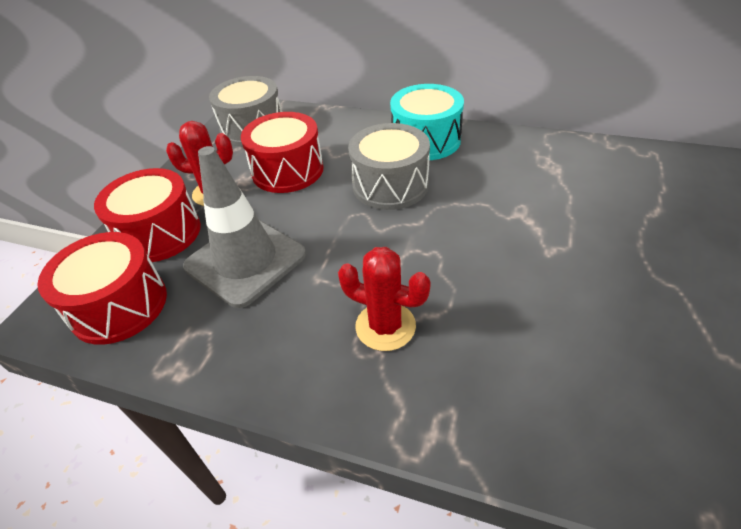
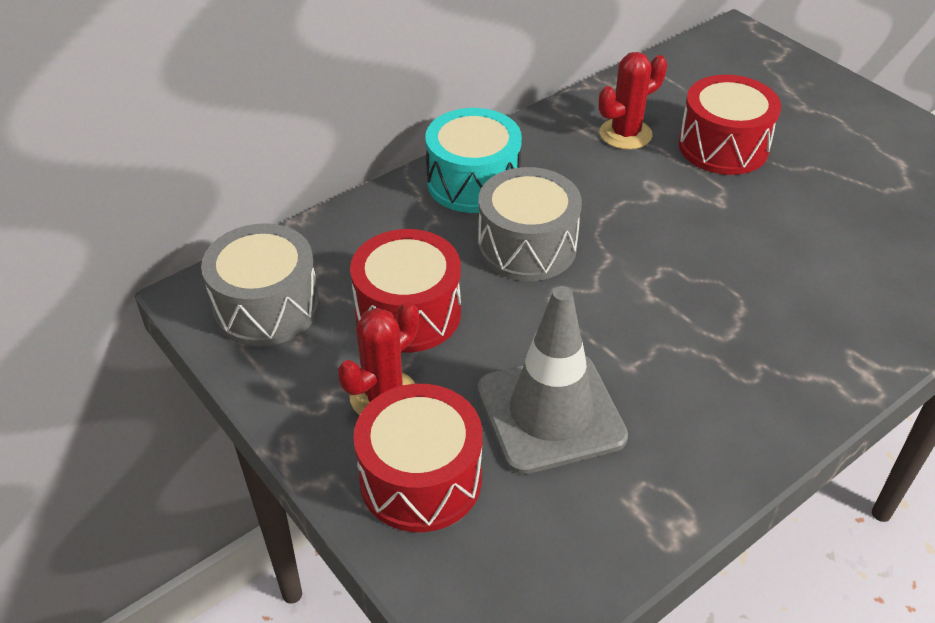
camera: 60 degrees left, 0 degrees up
red drum [37,232,167,345] -> red drum moved to [678,75,781,175]
red cactus [338,247,431,351] -> red cactus moved to [599,52,667,150]

